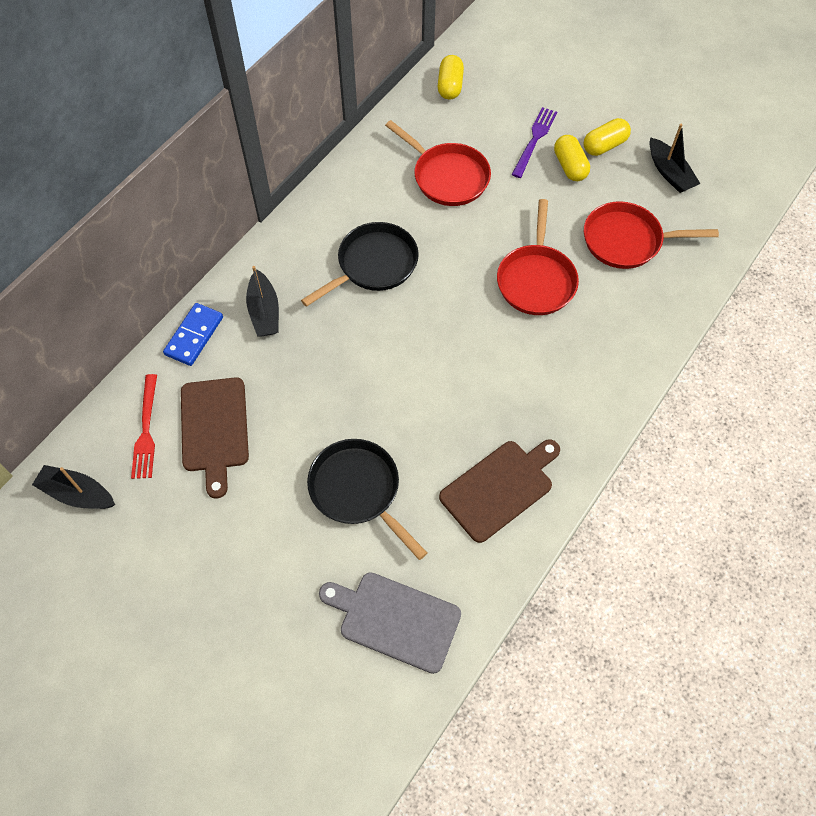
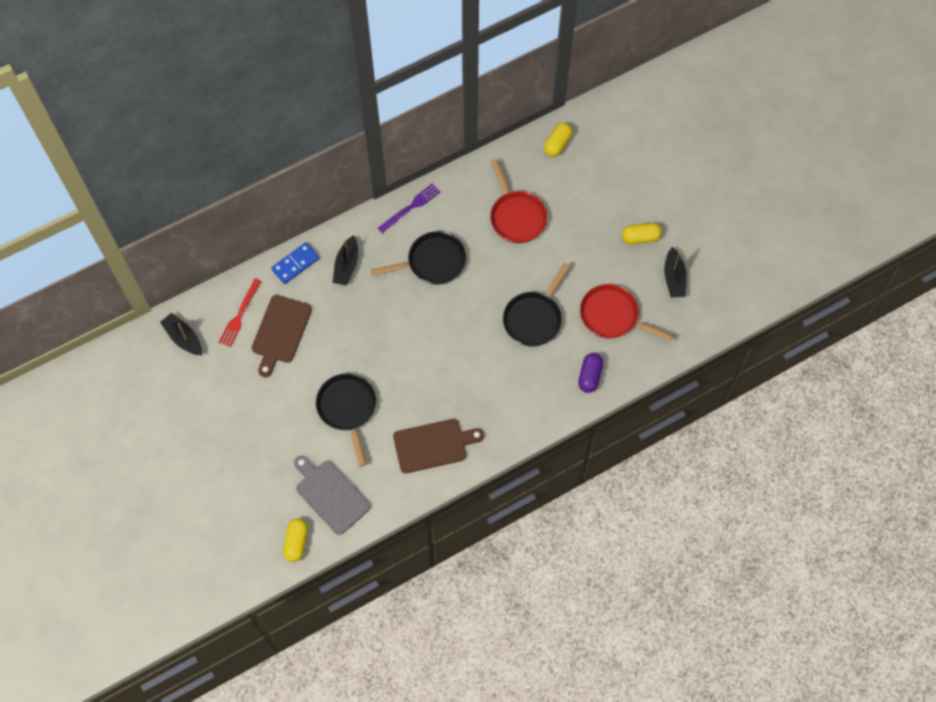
camera: 25 degrees right, 5 degrees up
red pan [497,199,579,315] -> black pan [503,263,570,347]
purple fork [512,107,557,178] -> purple fork moved to [378,184,440,233]
yellow capsule [554,135,590,181] -> yellow capsule moved to [283,518,308,562]
none -> purple capsule [578,353,603,393]

